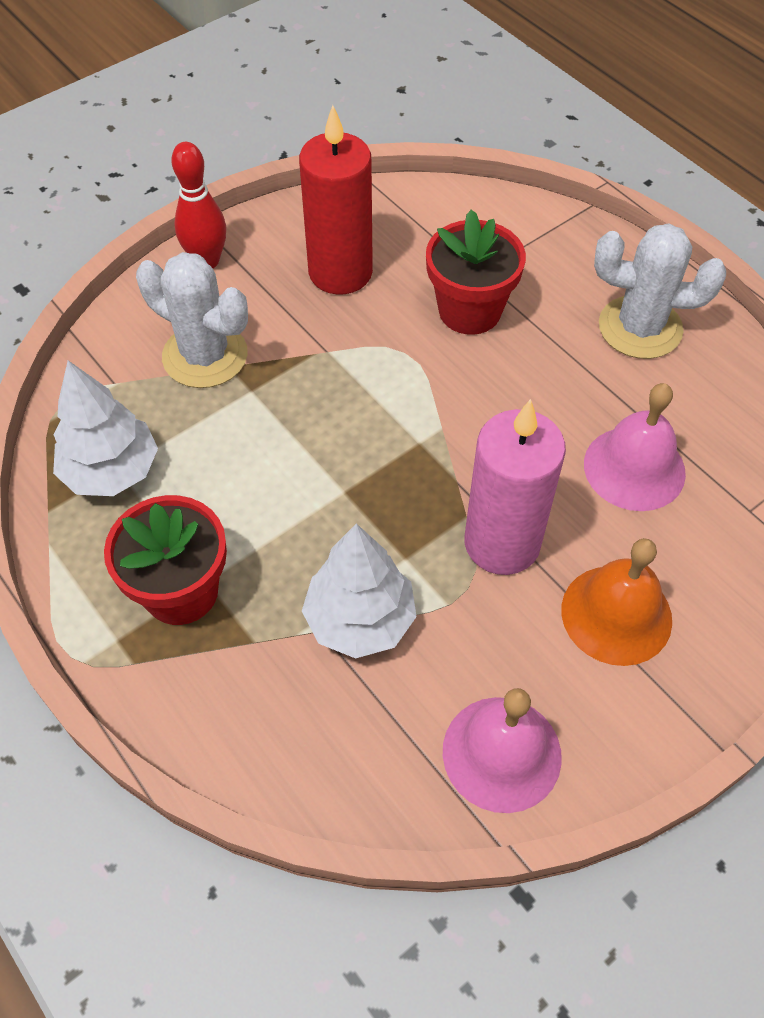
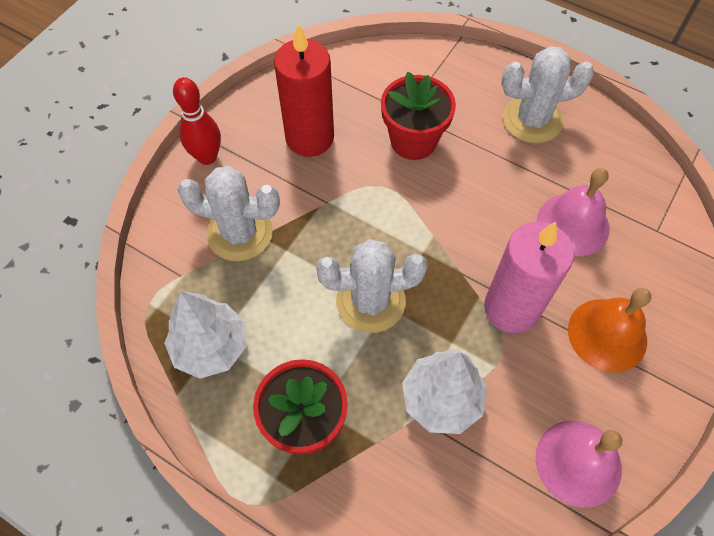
camera: 20 degrees left, 5 degrees up
none -> white cactus [316,239,428,333]

